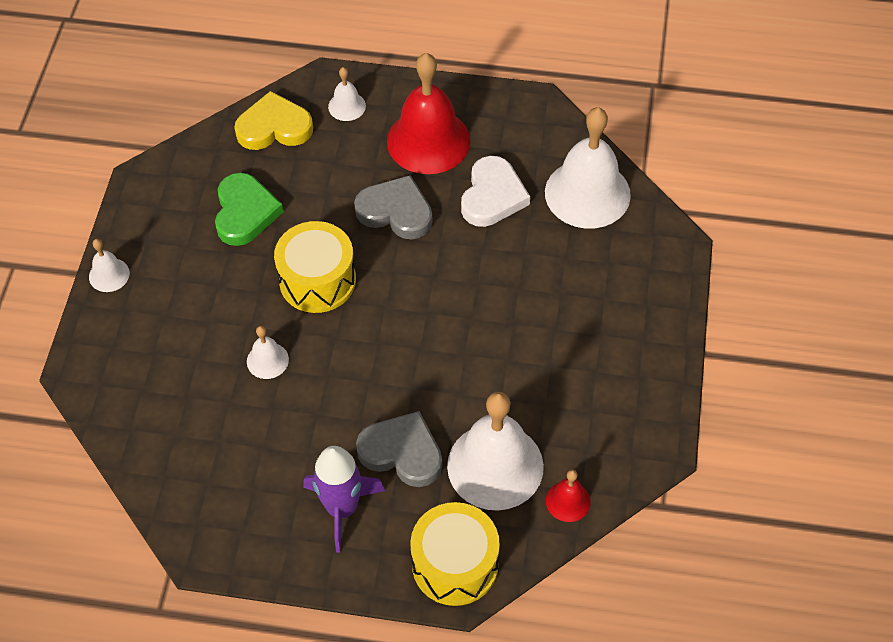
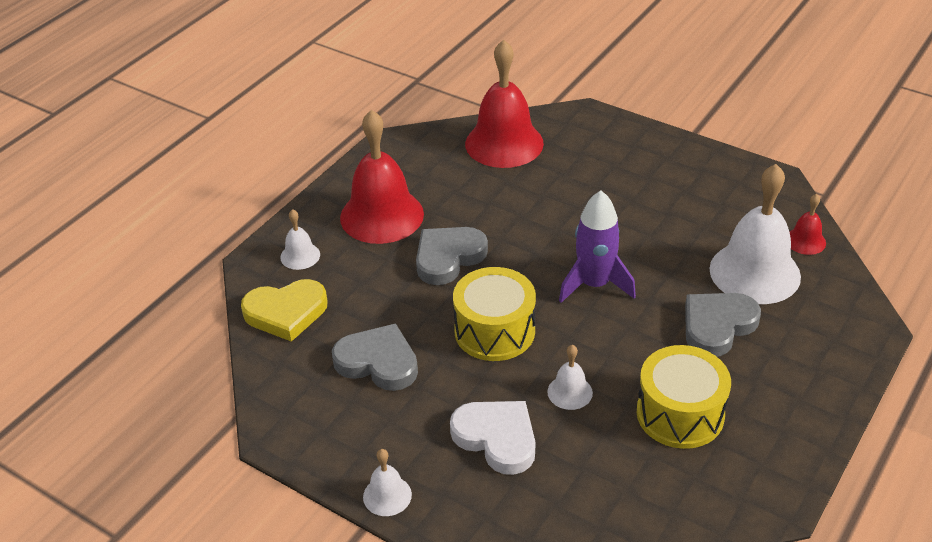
camera: 65 degrees left, 15 degrees down
green heart [215,173,284,246] -> grey heart [332,323,418,391]
yellow heart [234,91,313,150] -> yellow heart turned 120 degrees counterclockwise [241,279,328,342]
purple rocket [303,446,385,553] -> purple rocket moved to [559,191,636,303]
yellow drum [410,502,500,606] -> yellow drum moved to [637,345,731,449]
white heart [461,156,530,227] -> white heart moved to [450,401,535,475]
white bell [545,107,631,228] -> red bell [465,40,544,168]

